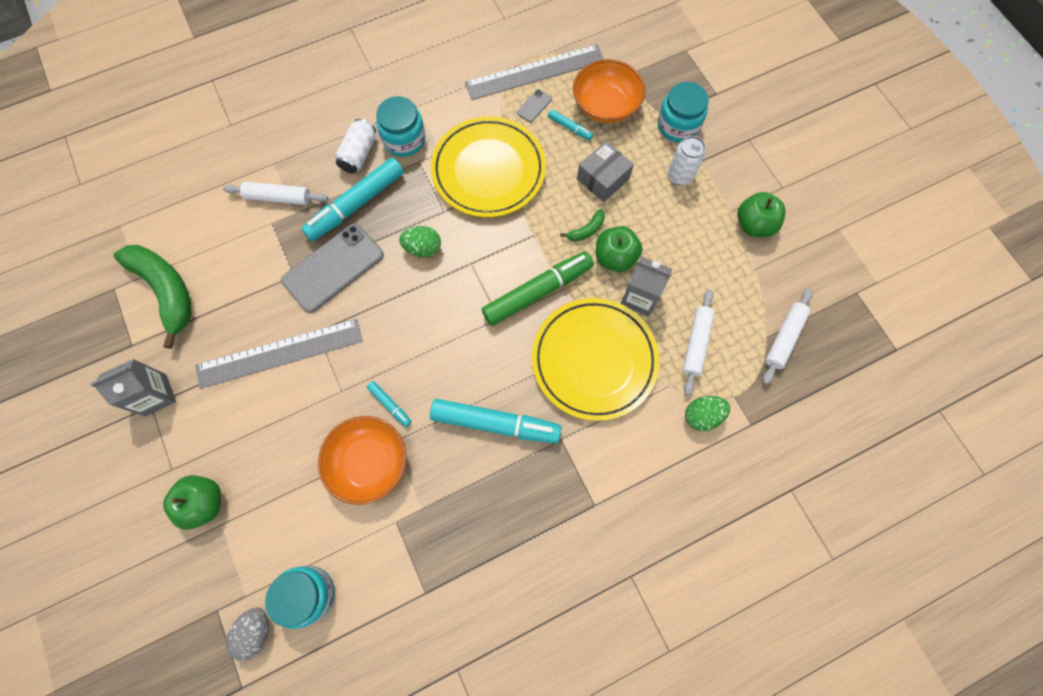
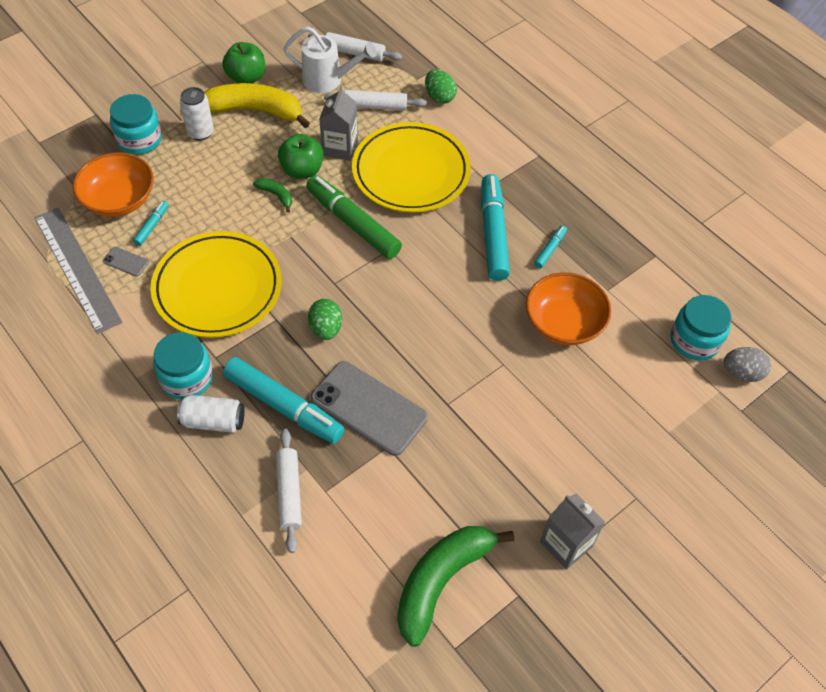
camera: 105 degrees left, 15 degrees down
green apple [163,475,221,530] -> none
grey ruler [195,319,363,389] -> none
turquoise marker [367,381,412,427] -> turquoise marker moved to [534,225,567,269]
grey box [577,141,634,202] -> none
none -> yellow banana [204,83,310,128]
none -> white watering can [284,27,377,93]

